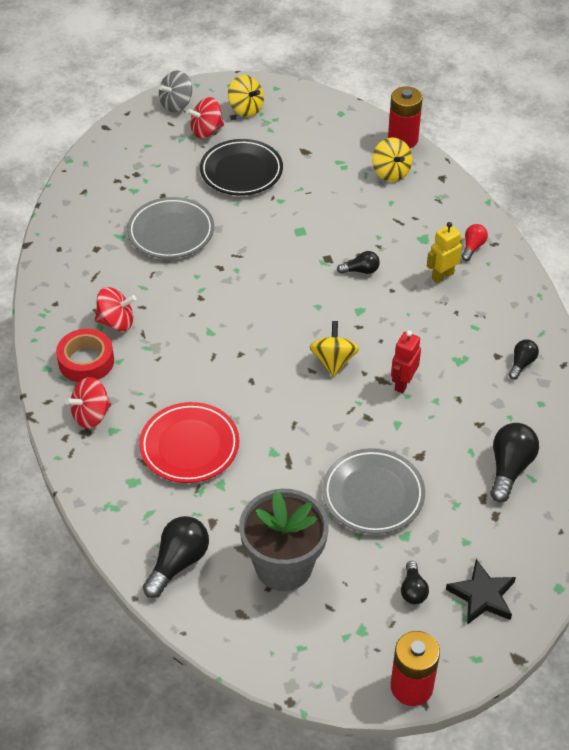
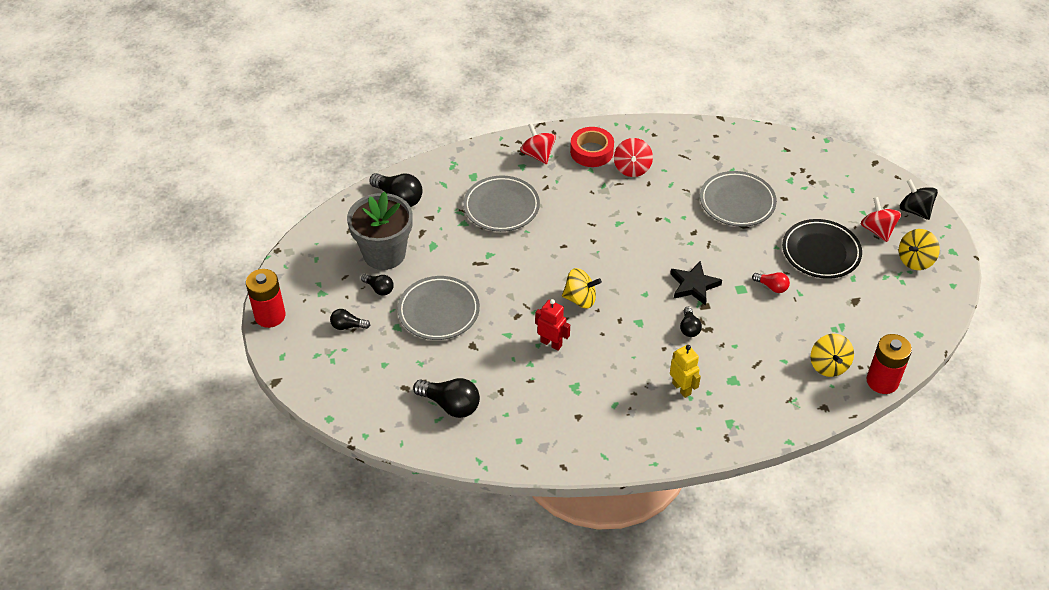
camera: 95 degrees right, 0 degrees up
red plate [139,402,239,483] -> grey plate [463,175,540,232]
grey spinning top [159,70,192,112] -> black spinning top [900,179,938,220]
yellow spinning top [372,137,412,182] -> yellow spinning top turned 75 degrees counterclockwise [811,334,854,377]
black star [446,559,516,624] -> black star moved to [670,261,722,306]
red light bulb [462,224,488,261] -> red light bulb moved to [752,272,790,293]
black light bulb [509,339,539,379] -> black light bulb moved to [361,274,394,296]

